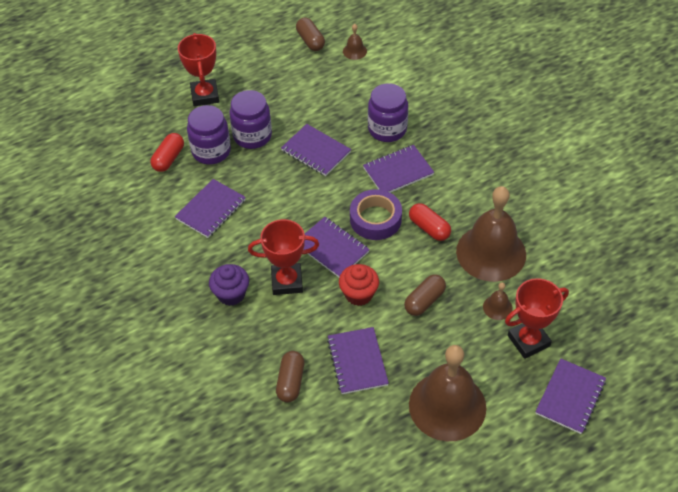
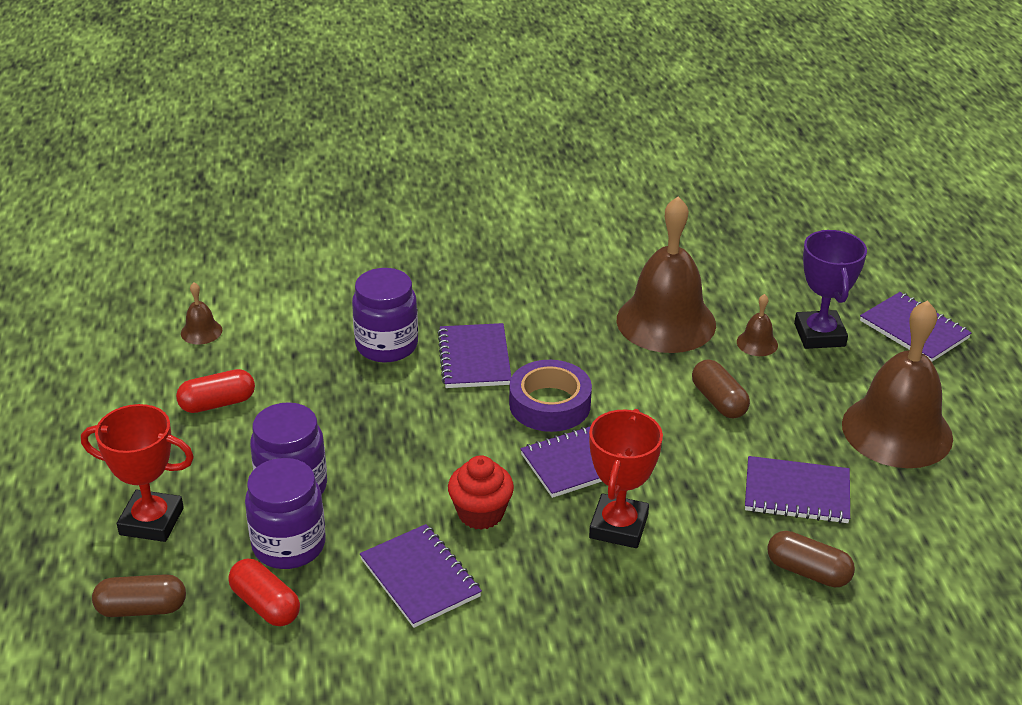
camera: 70 degrees left, 15 degrees down
purple cupcake [209,264,249,306] -> none
purple notebook [281,124,351,176] -> none
brown capsule [296,17,325,51] -> brown capsule moved to [92,574,186,617]
red cupcake [339,264,379,306] -> red cupcake moved to [448,455,514,530]
red capsule [409,203,451,241] -> red capsule moved to [176,369,255,413]
red trophy [505,278,569,359] -> purple trophy [794,230,867,349]

